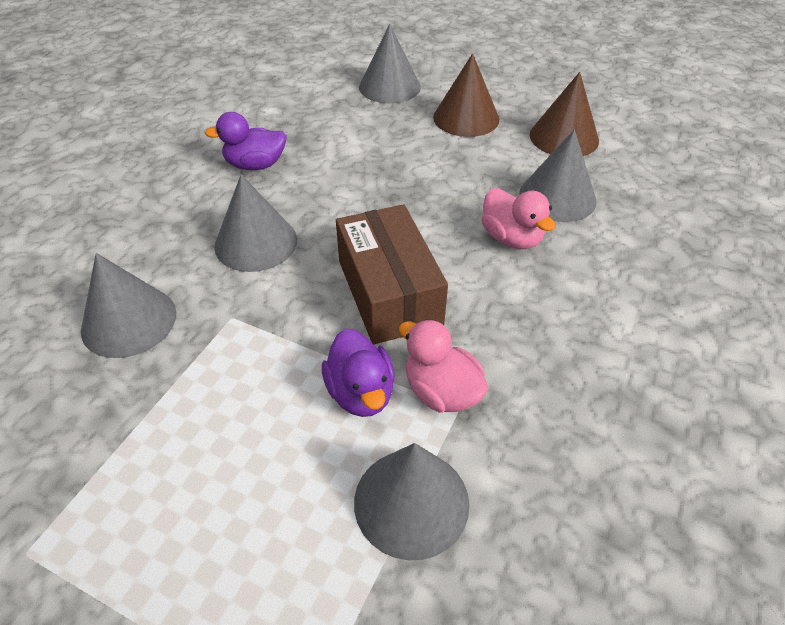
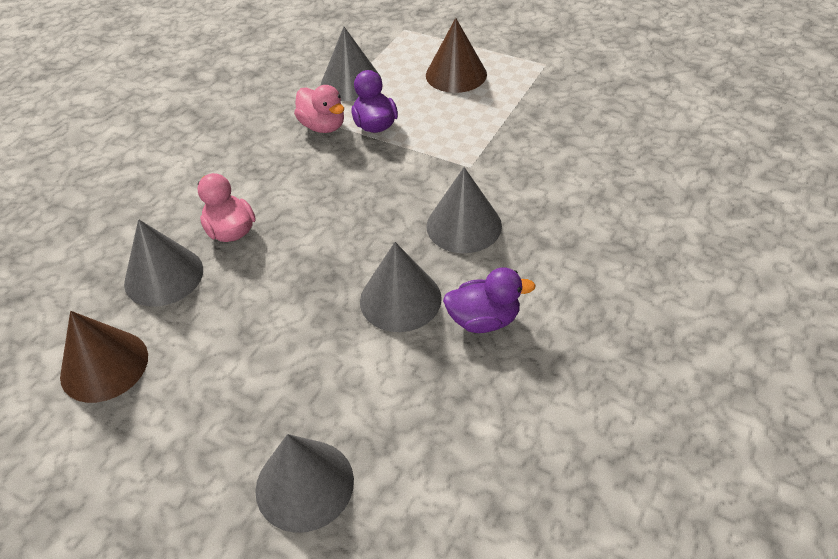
camera: 175 degrees left, 0 degrees up
grey cone [81,253,176,358] -> grey cone moved to [360,242,442,332]
brown box [336,204,448,344] -> none
brown cone [433,53,499,137] -> brown cone moved to [426,18,487,93]

